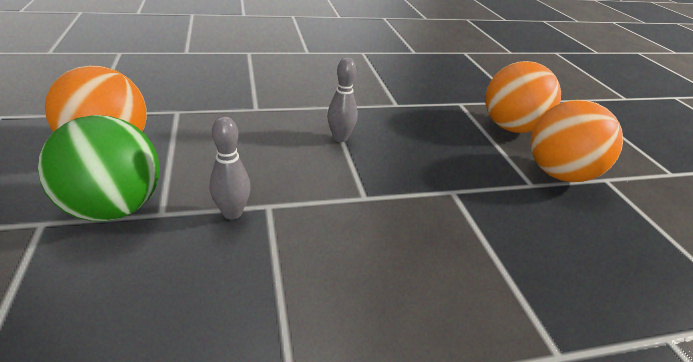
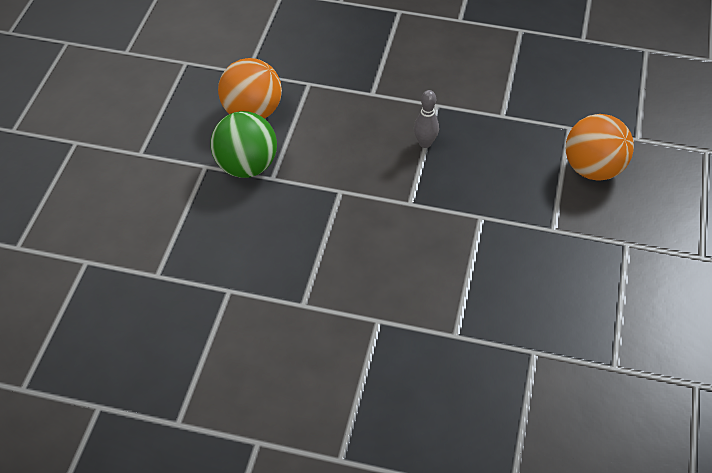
camera: 30 degrees right, 15 degrees up
grey bowling pin [209,116,251,219] -> none
orange ball [531,100,623,182] -> none

